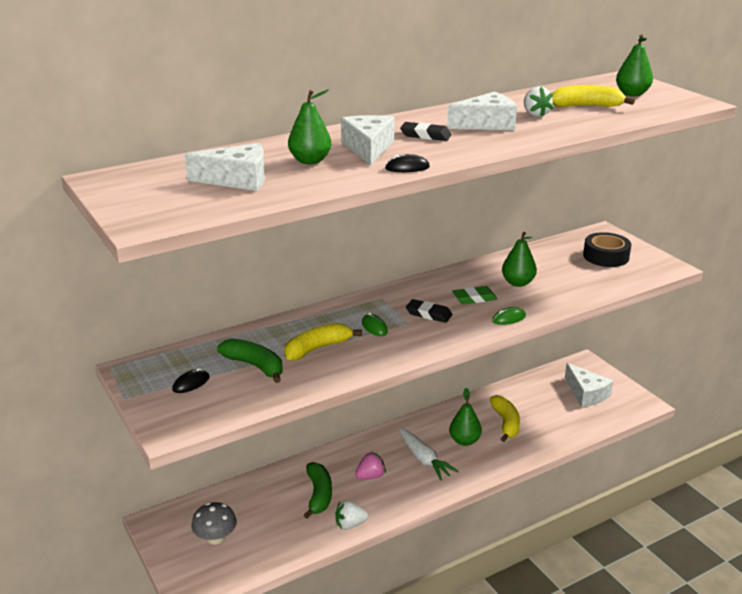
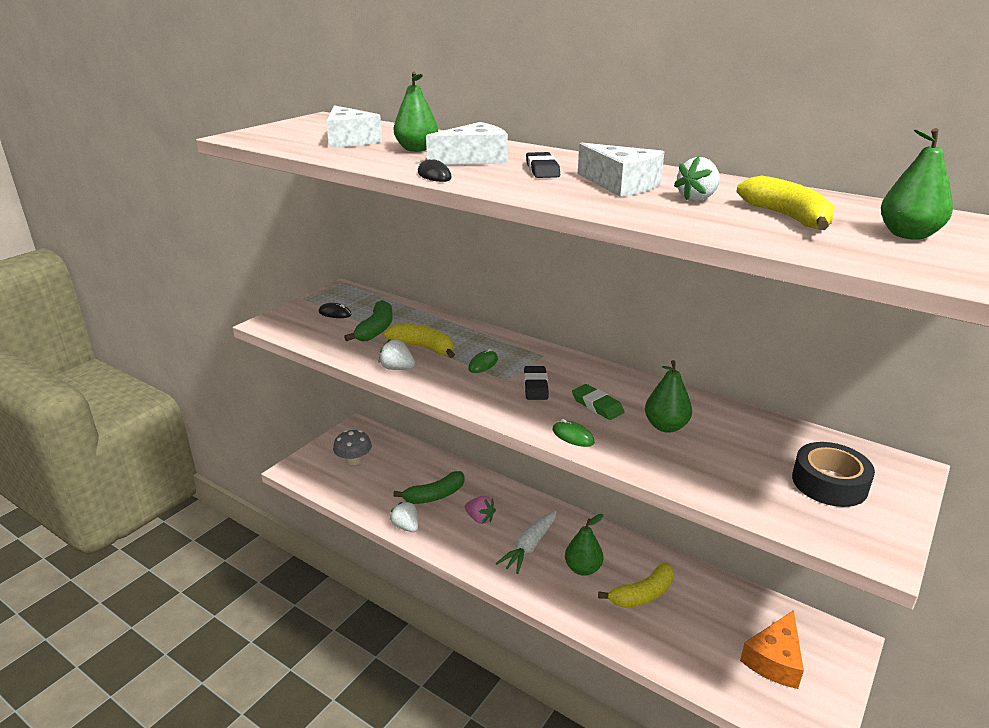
camera: 65 degrees right, 0 degrees up
white cheese [565,363,613,407] -> orange cheese [740,610,804,689]
none -> white strawberry [378,339,415,370]

